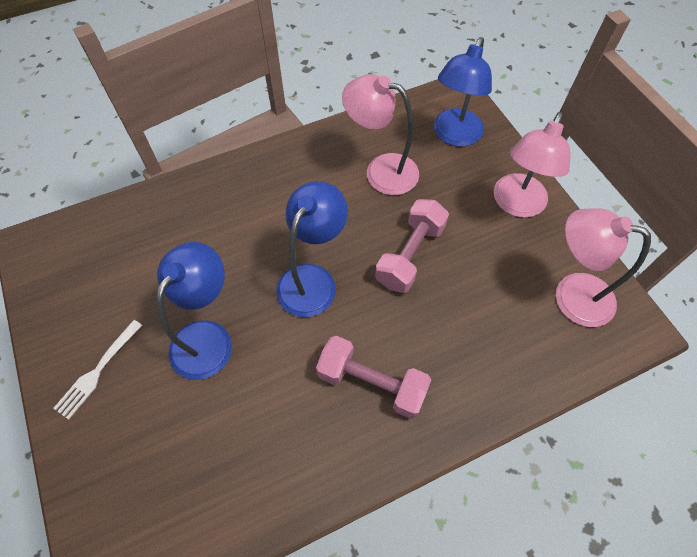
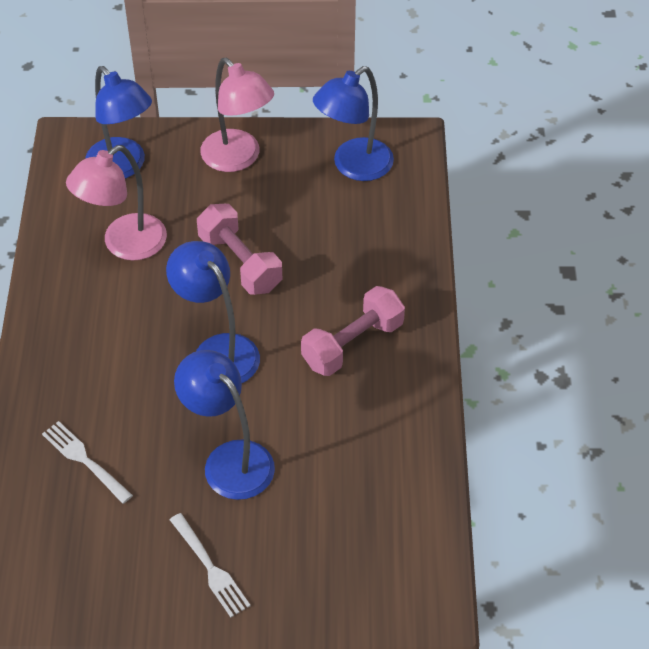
camera: 65 degrees left, 10 degrees down
pink lamp [556,208,651,327] -> blue lamp [313,66,394,181]
none -> white fork [42,421,133,504]

